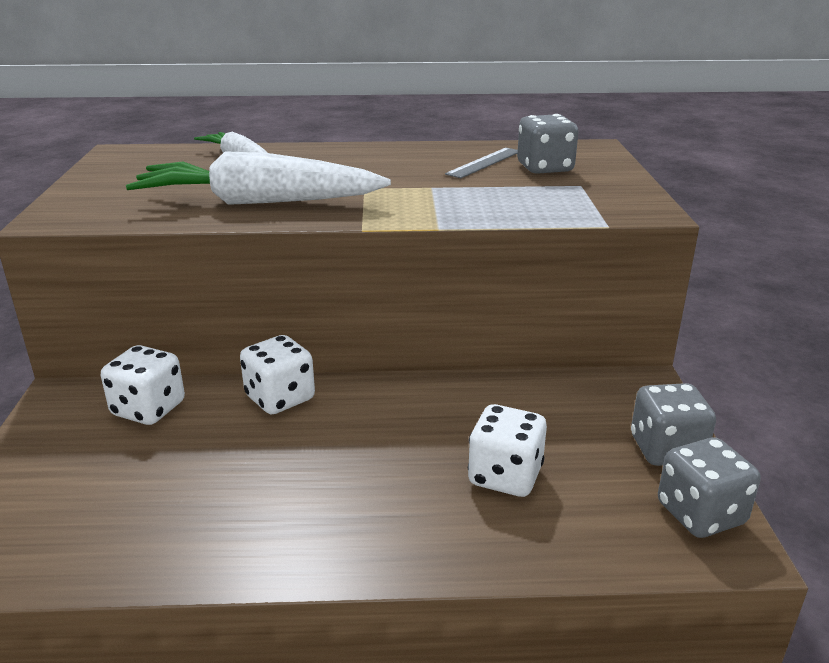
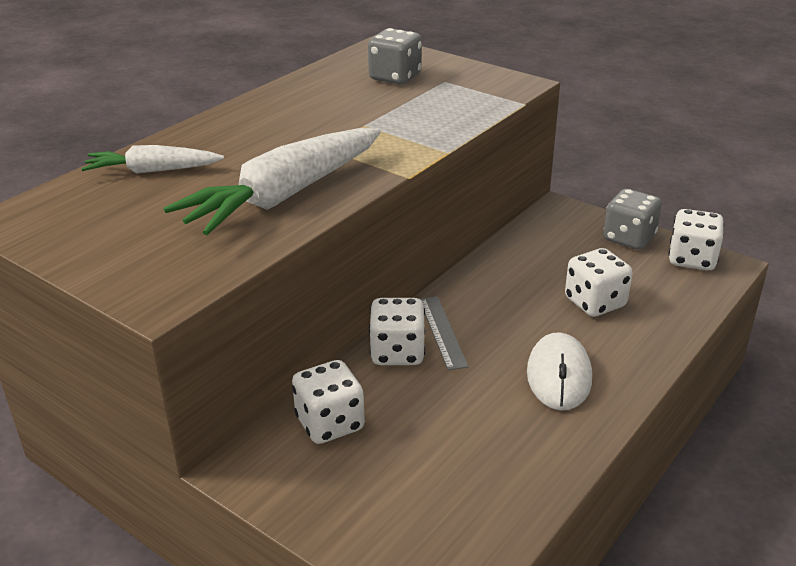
camera: 50 degrees left, 5 degrees up
grey ruler [445,148,518,178] -> grey ruler moved to [420,296,469,370]
grey dice [658,438,761,538] -> white dice [668,209,724,270]
none -> white mouse [527,332,592,411]

